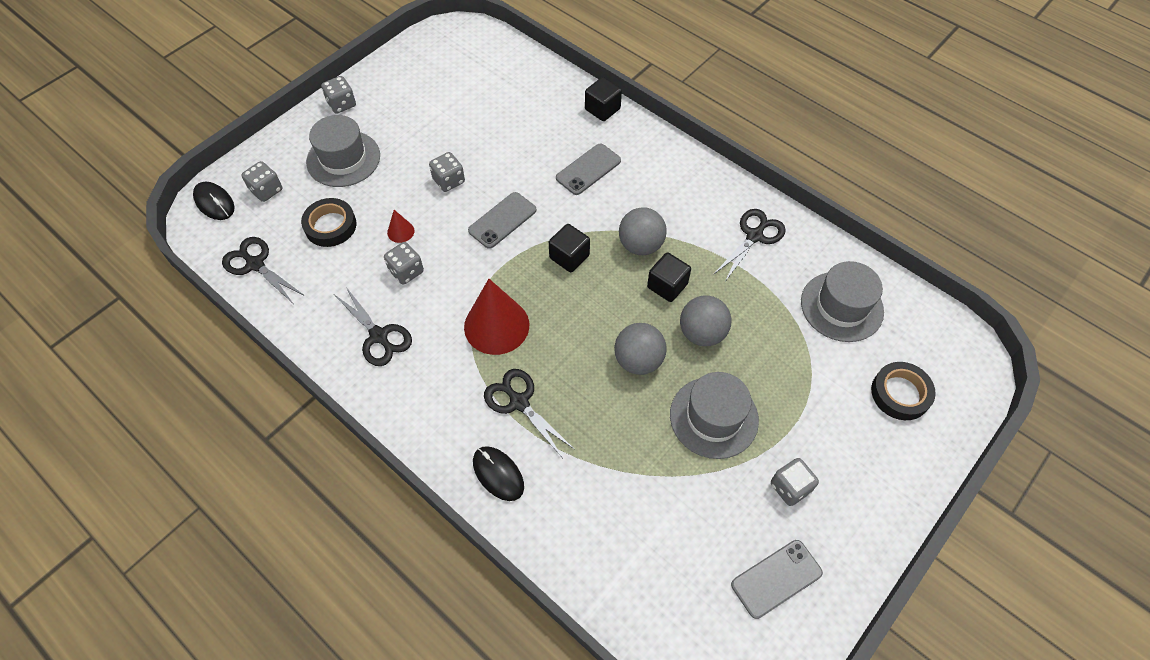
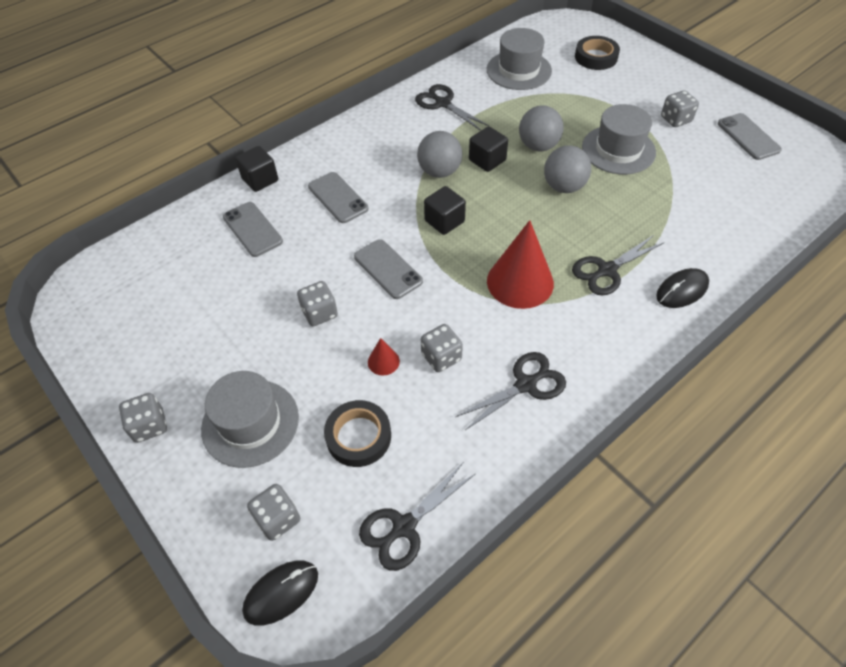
camera: 80 degrees left, 5 degrees down
none -> grey phone [223,202,283,257]

